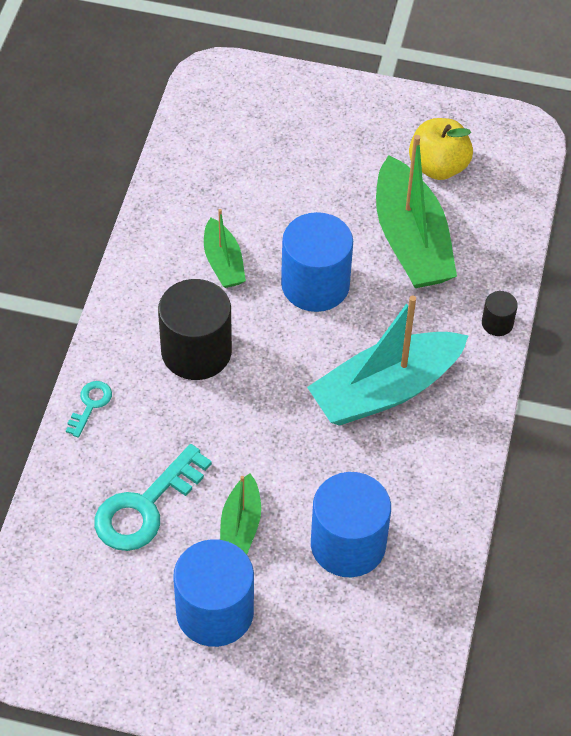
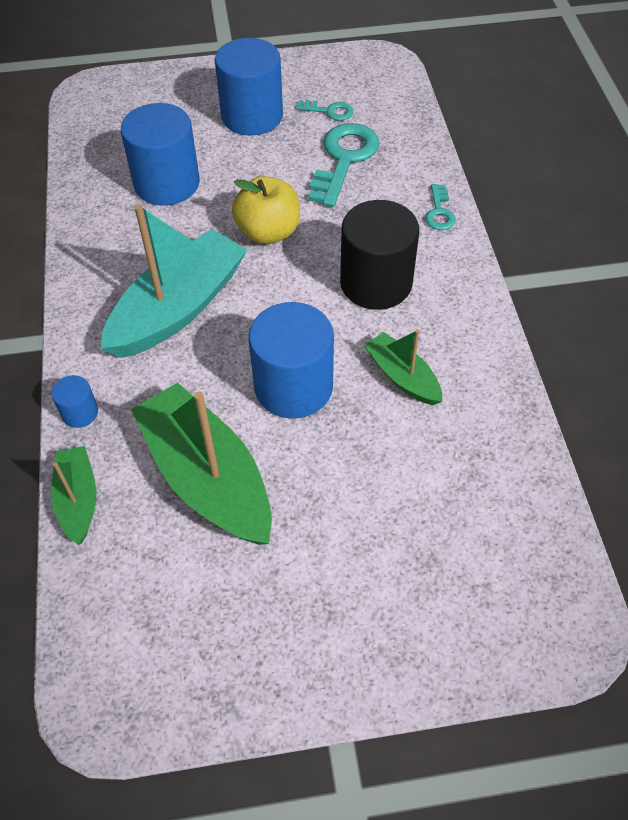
camera: 160 degrees right, 0 degrees up
green boat [220,473,261,555] -> green boat moved to [51,446,96,545]
yellow apple [409,118,473,180] -> yellow apple moved to [232,176,300,244]
black cylinder [482,291,518,336] -> blue cylinder [52,375,98,428]
none -> turquoise key [295,100,353,121]

